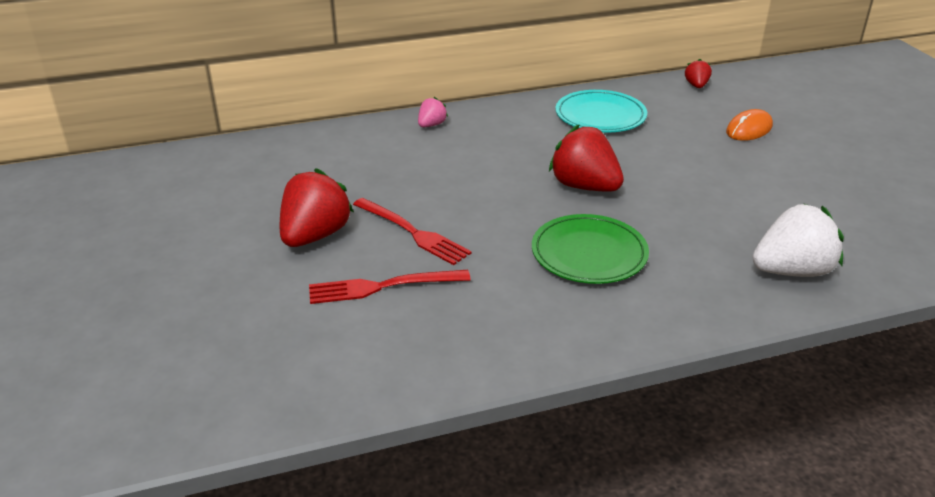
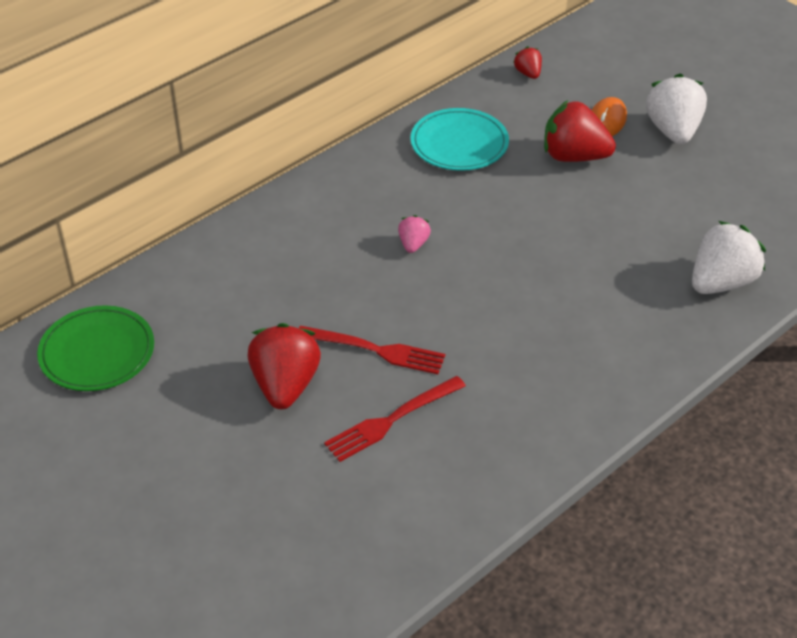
camera: 25 degrees left, 10 degrees up
pink strawberry [418,97,448,127] -> pink strawberry moved to [398,215,431,253]
green plate [532,214,649,284] -> green plate moved to [37,305,154,391]
red strawberry [549,125,624,191] -> red strawberry moved to [544,100,616,162]
none -> white strawberry [646,74,707,144]

